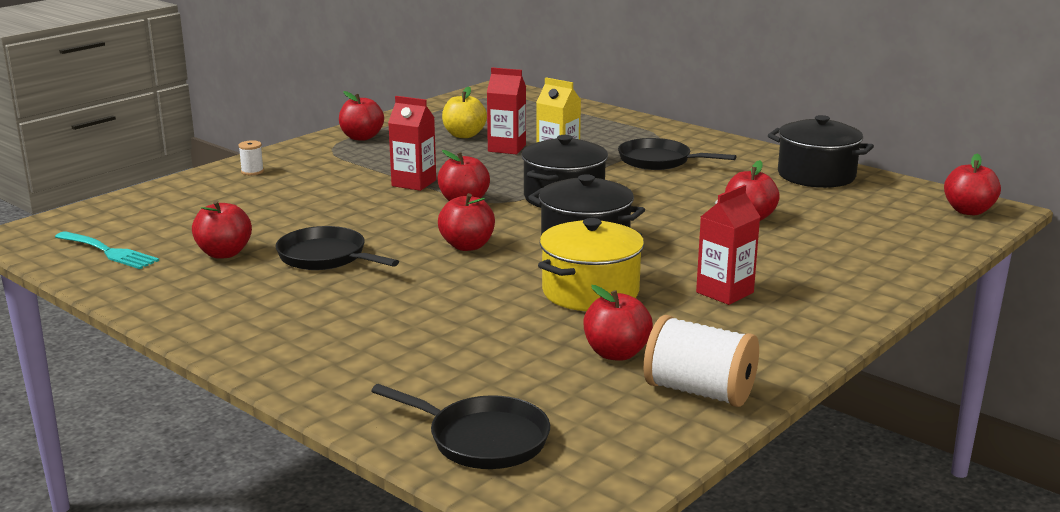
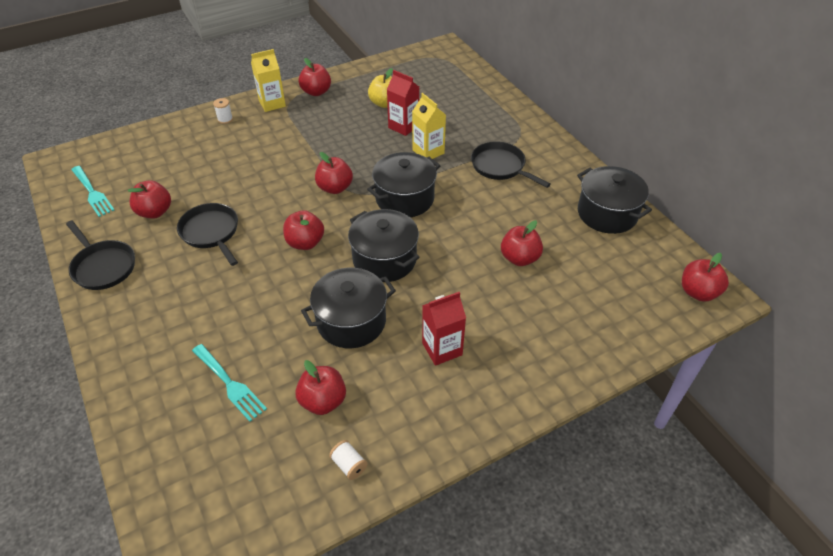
camera: 20 degrees right, 25 degrees up
black pan [371,384,550,469] -> black pan moved to [66,221,135,290]
red carton [388,96,436,191] -> none
yellow pot [538,218,644,311] -> black pot [301,268,396,348]
white spool [644,315,759,407] -> white spool [329,440,368,480], size x0.46
none -> turquoise fork [192,344,267,422]
none -> yellow carton [251,49,286,112]

